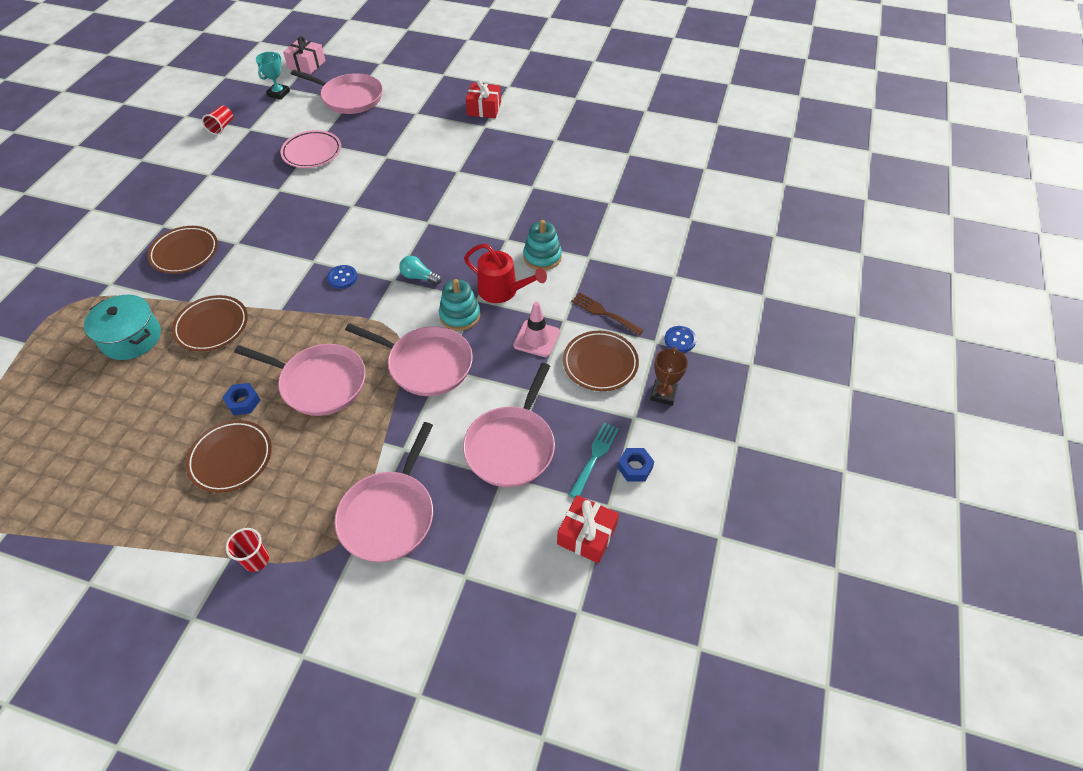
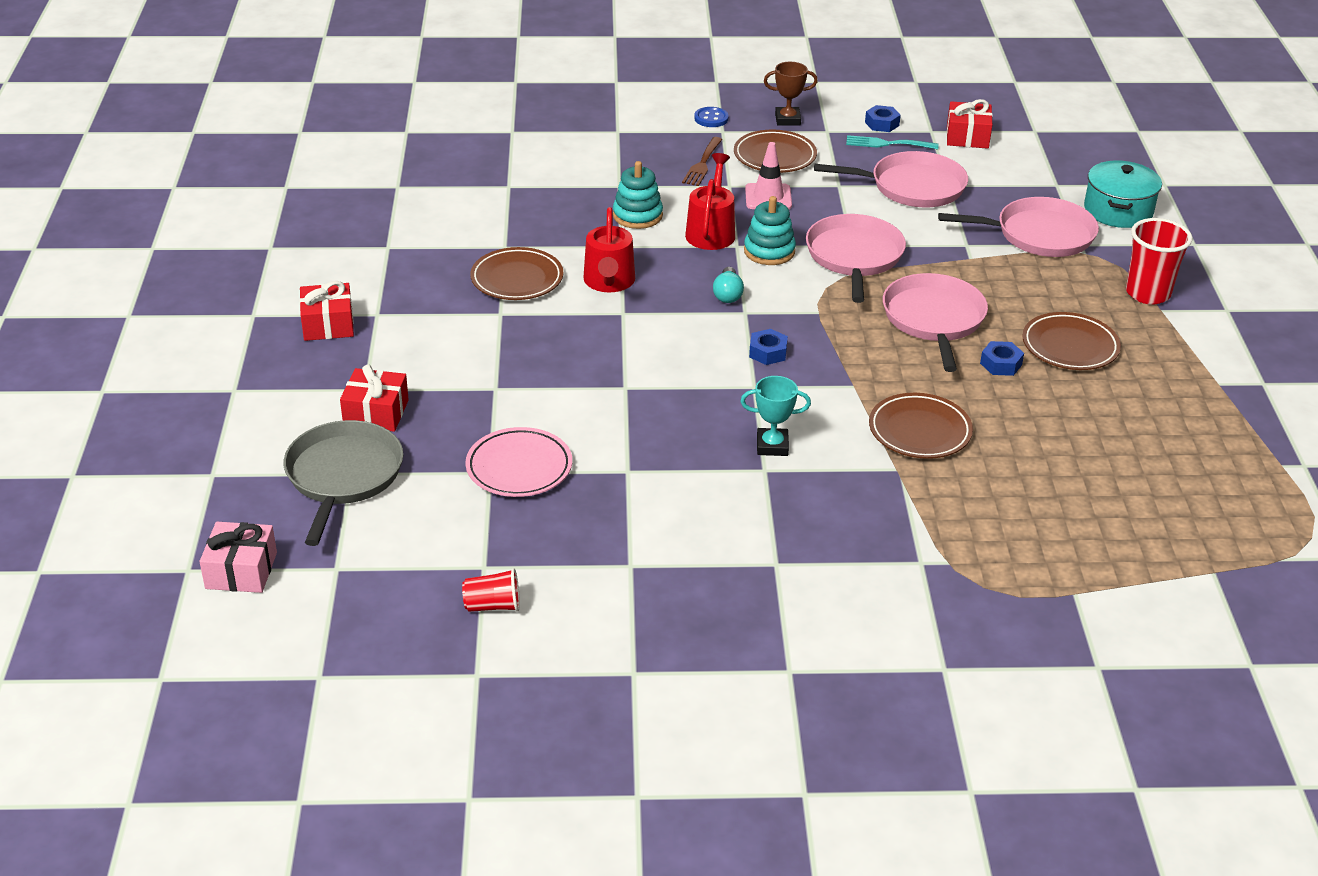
camera: 110 degrees left, 15 degrees down
turquoise pot [84,295,161,360] -> turquoise pot moved to [1084,160,1162,228]
brown plate [147,226,218,274] -> brown plate moved to [470,247,563,300]
red cup [226,528,269,572] -> red cup [1126,218,1193,305], size x1.71
turquoise trophy [256,52,290,100] -> turquoise trophy moved to [740,376,811,456]
pink pan [291,70,383,114] -> grey pan [283,420,403,546]
blue button [327,265,357,289] -> blue nut [749,329,788,365]
none -> red gift [340,365,409,432]
none -> red watering can [583,207,635,292]

